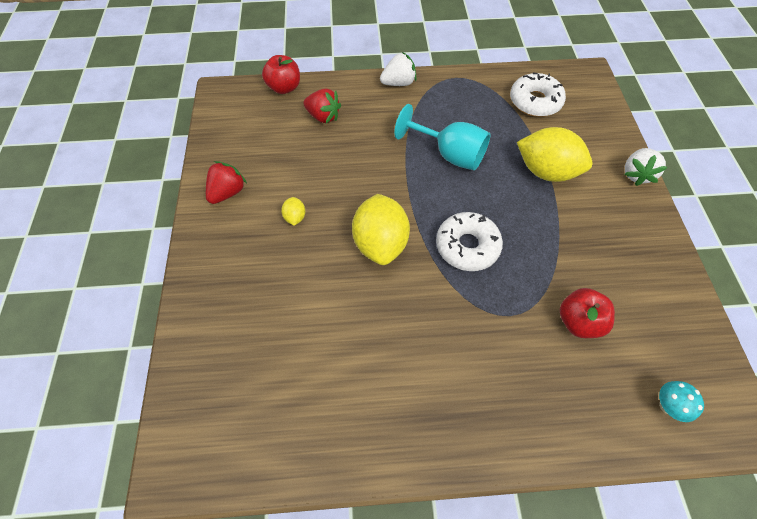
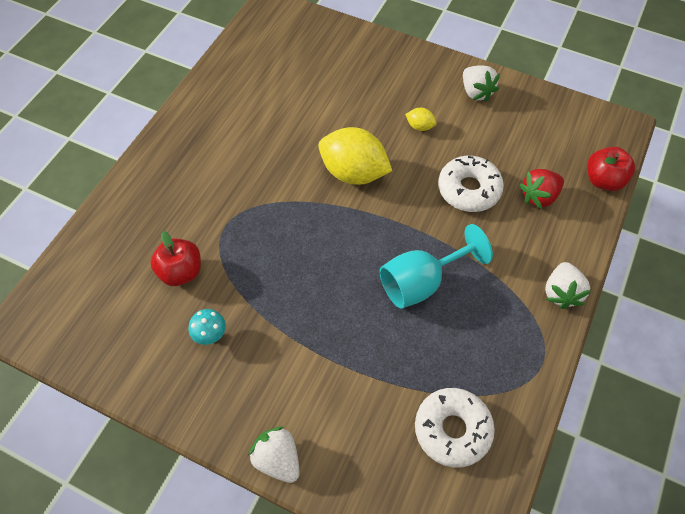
camera: 120 degrees right, 0 degrees up
red strawberry [206,161,247,204] -> white strawberry [463,65,500,102]
white donut [436,212,503,271] -> white donut moved to [438,156,504,212]
yellow lemon [517,127,592,182] -> none
turquoise mushroom [659,381,704,422] -> turquoise mushroom moved to [189,309,226,345]

